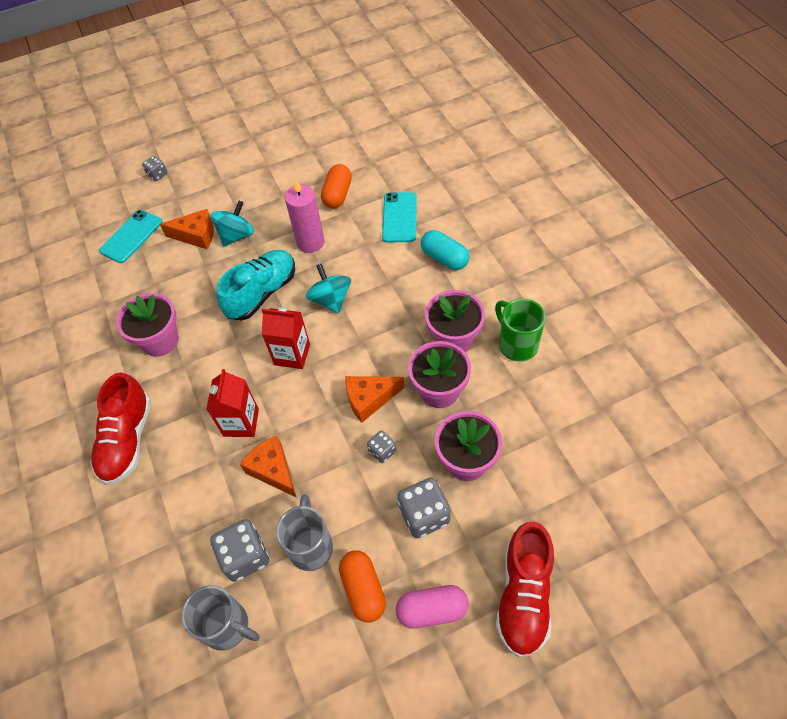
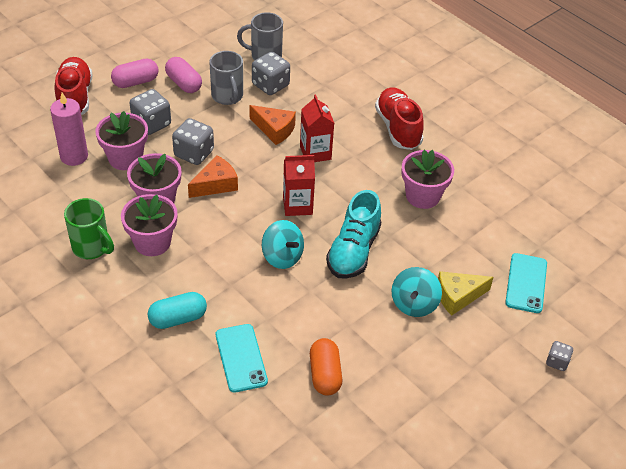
camera: 155 degrees right, 10 degrees down
orange cheese [160,209,214,249] -> yellow cheese [438,271,494,316]
pink candle [285,180,325,253] -> pink candle moved to [50,93,88,166]
orange capsule [339,551,386,622] -> pink capsule [165,57,202,93]
grey dice [367,431,396,463] -> grey dice [172,118,214,165], size x1.81
turquoise capsule [421,230,469,270] -> turquoise capsule turned 45 degrees counterclockwise [148,292,207,329]

